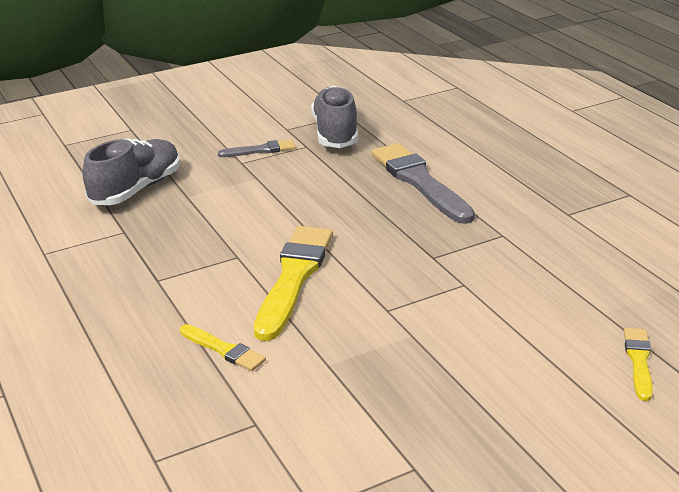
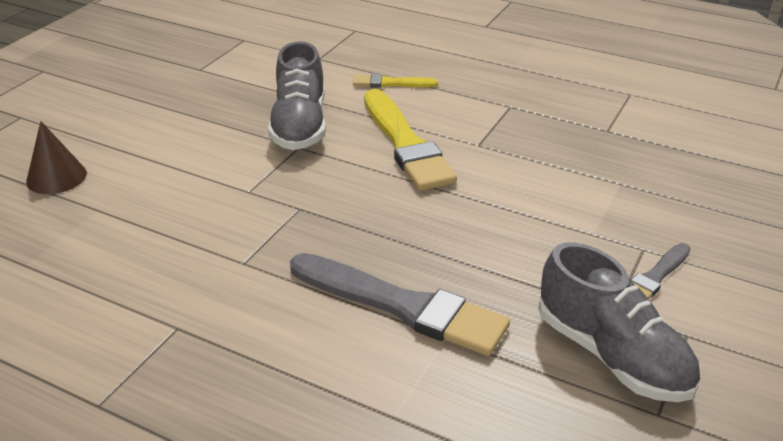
camera: 145 degrees right, 5 degrees up
grey shoe [83,138,180,205] -> grey shoe moved to [268,41,326,150]
yellow brush [624,328,653,401] -> brown cone [26,121,87,194]

